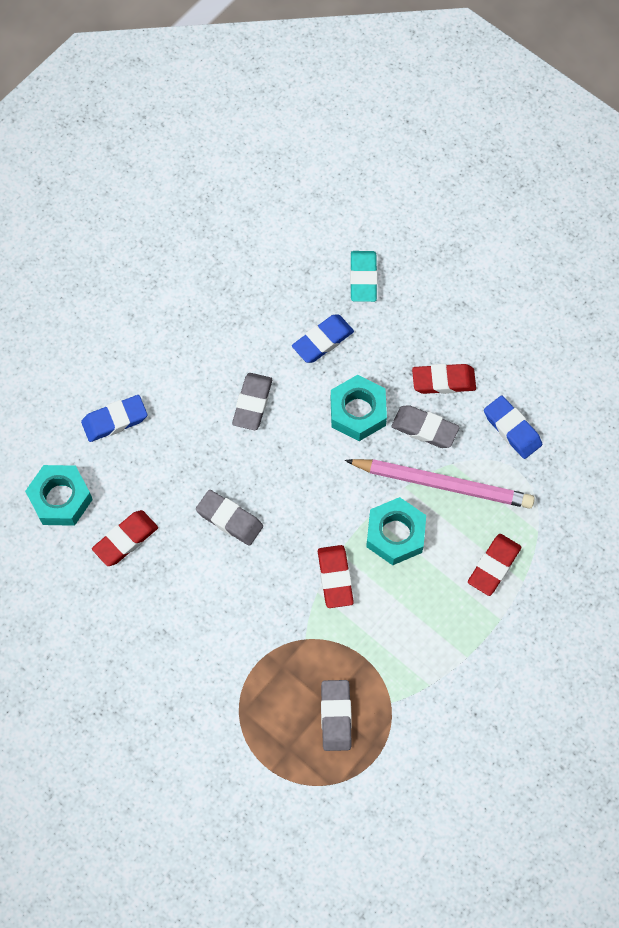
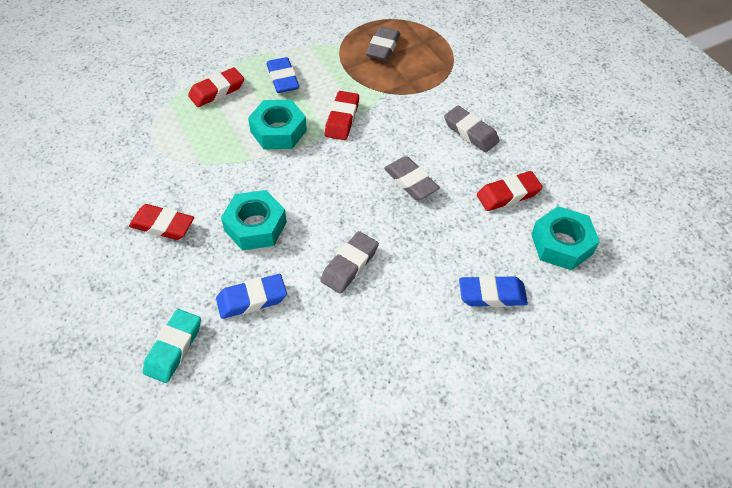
camera: 160 degrees left, 15 degrees down
pink pencil [345,459,535,509] -> none
grey eraser [391,405,459,448] -> grey eraser moved to [444,106,500,152]
blue eraser [484,396,542,459] -> blue eraser moved to [267,57,299,93]

